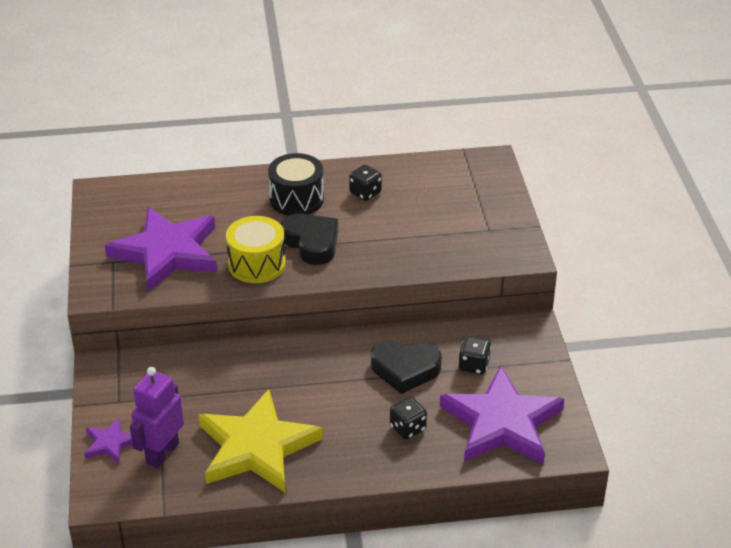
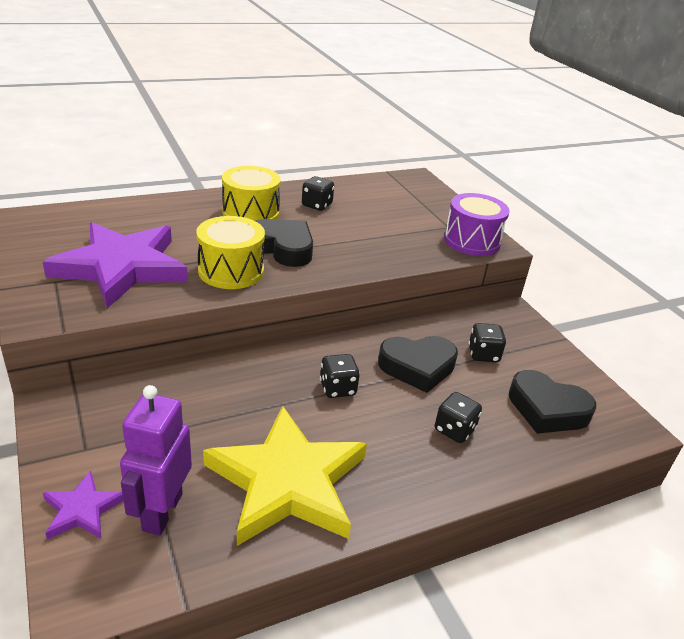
camera: 20 degrees left, 5 degrees down
black drum [268,153,324,216] -> yellow drum [222,166,281,221]
purple star [440,366,564,464] -> black heart [508,370,596,434]
none -> black dice [320,354,360,398]
none -> purple drum [444,193,510,256]

